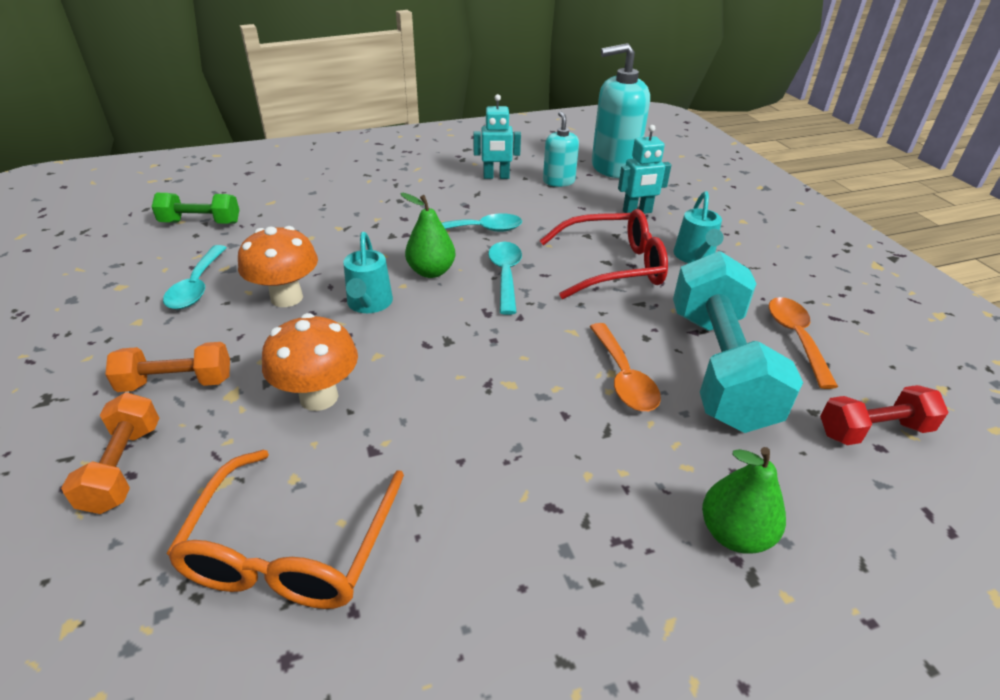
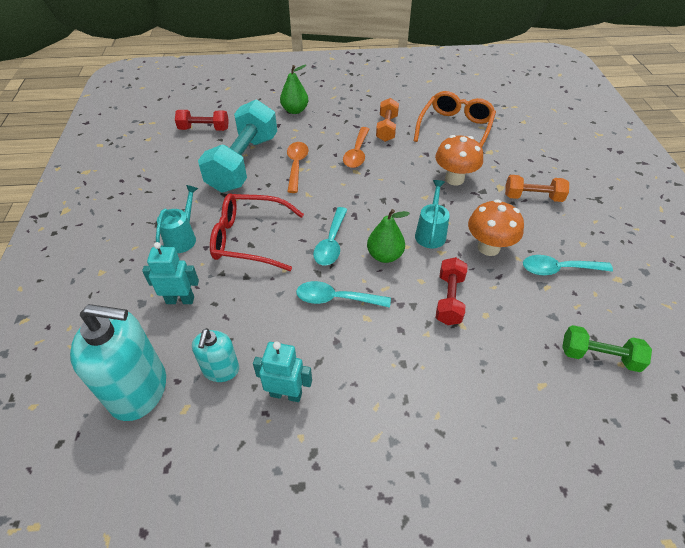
camera: 165 degrees left, 10 degrees up
orange dumbbell [61,393,159,514] -> orange dumbbell moved to [376,98,399,142]
turquoise spoon [163,245,227,310] -> turquoise spoon turned 105 degrees counterclockwise [523,255,613,276]
orange spoon [769,297,838,389] -> orange spoon moved to [343,127,369,168]
none -> red dumbbell [435,257,468,325]

